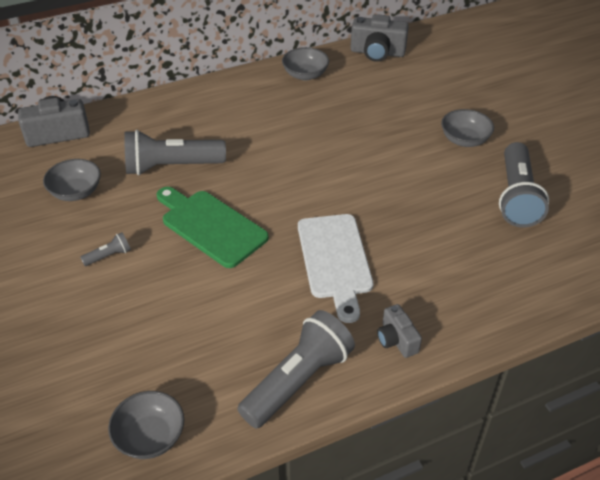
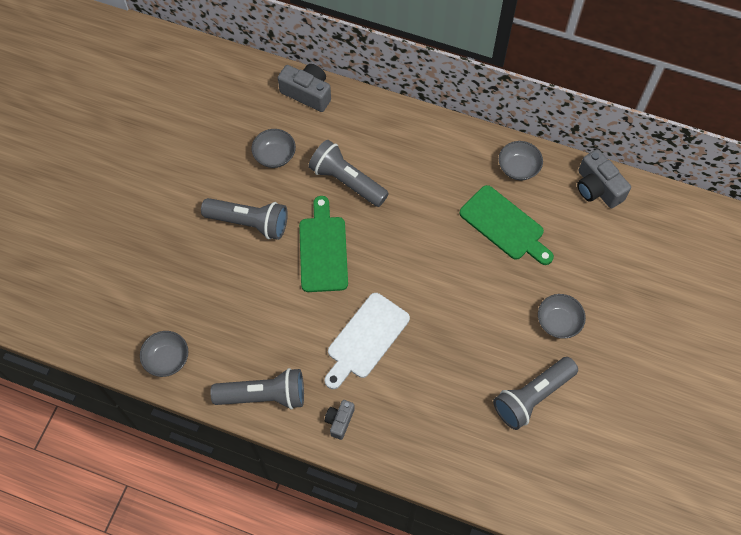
camera: 45 degrees right, 20 degrees up
grey flashlight [80,233,131,266] -> grey flashlight [201,198,288,240], size x2.32
none -> green cutting board [459,185,554,265]

